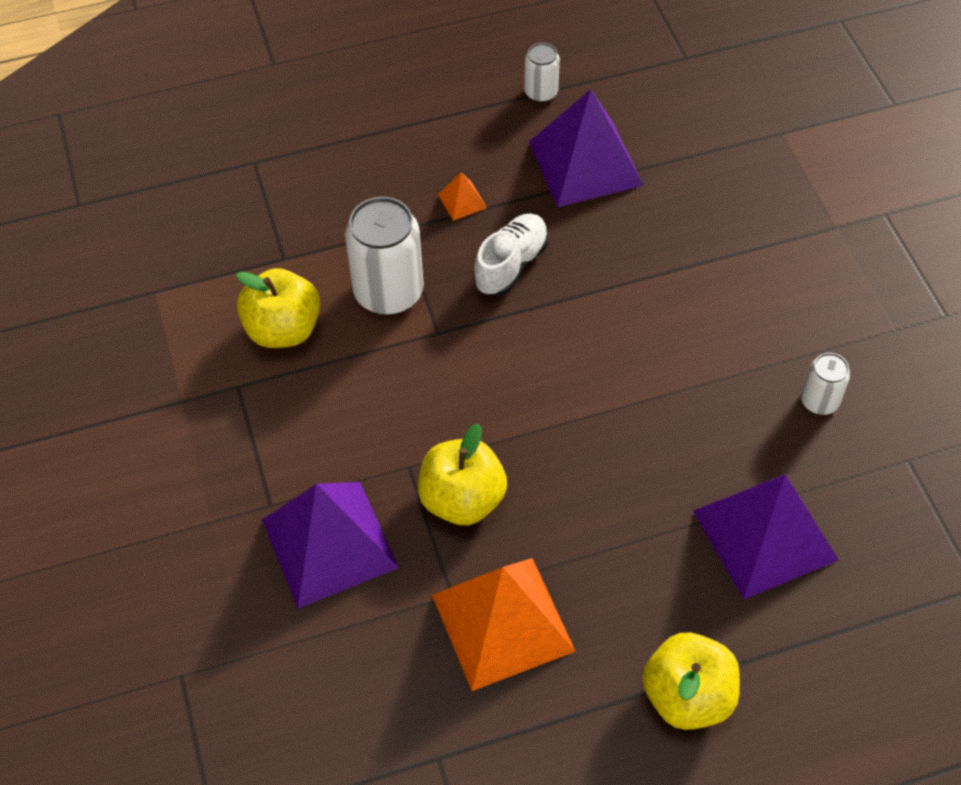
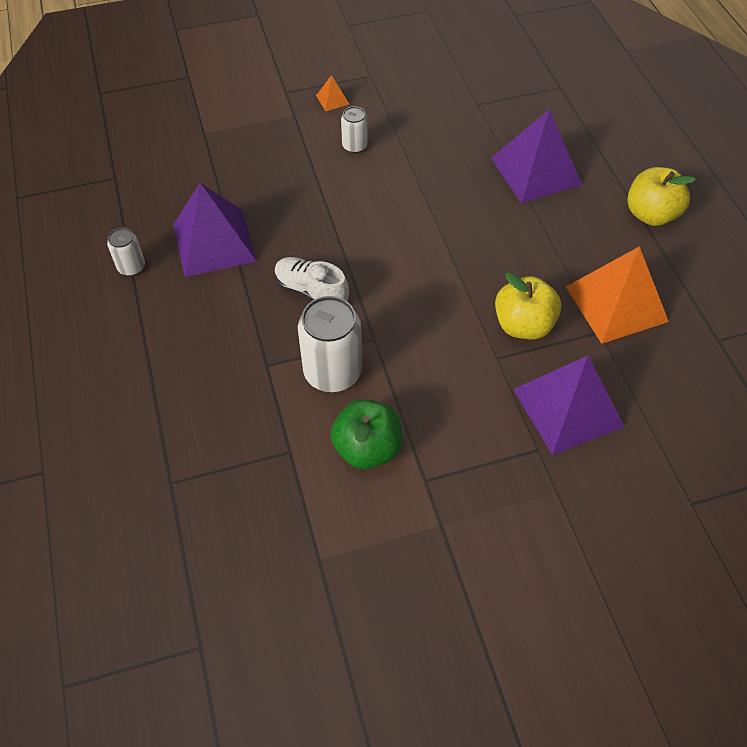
camera: 90 degrees left, 0 degrees up
yellow apple [236,268,320,348] -> green apple [330,399,402,469]
orange pyramid [438,172,487,221] -> orange pyramid moved to [316,75,349,111]
white can [801,353,850,415] -> white can moved to [341,106,368,153]

